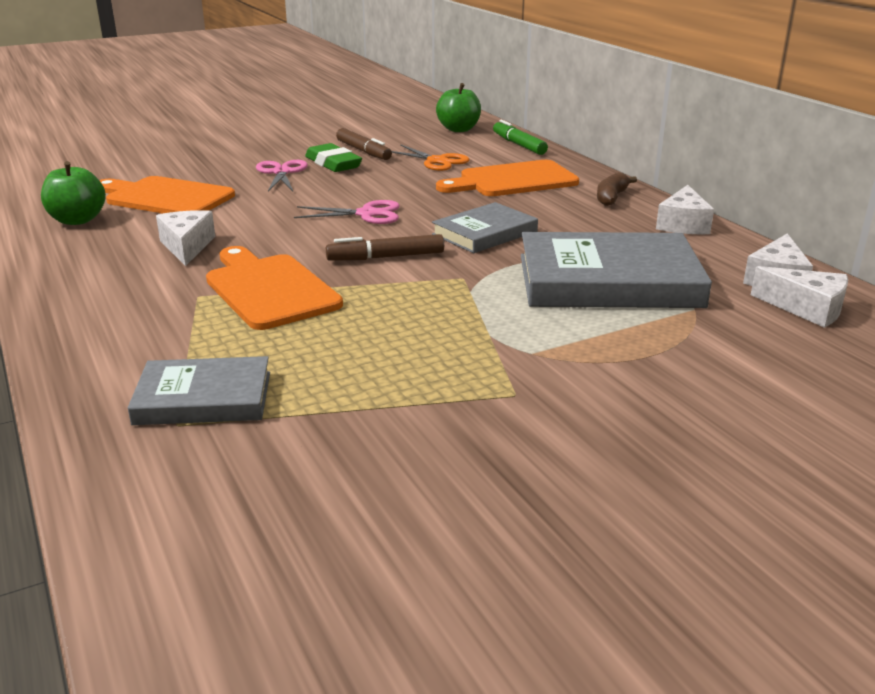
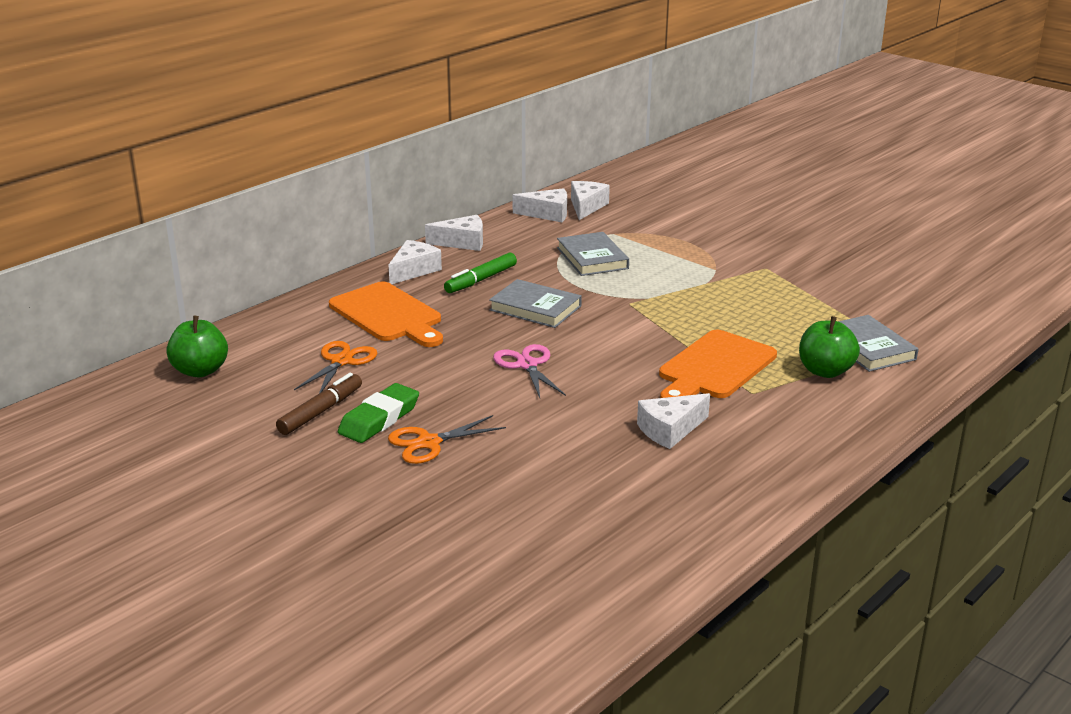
camera: 110 degrees left, 0 degrees up
green apple [41,161,106,225] -> green apple moved to [799,316,860,378]
orange cutting board [100,176,235,214] -> none
pink scissors [256,160,308,191] -> orange scissors [388,415,506,464]
brown marker [326,234,444,261] -> none
green marker [493,120,548,155] -> green marker moved to [444,253,517,293]
grey book [521,232,712,308] -> grey book [557,232,629,276], size x0.58
brown banana [597,172,637,206] -> white cheese [389,240,442,284]

